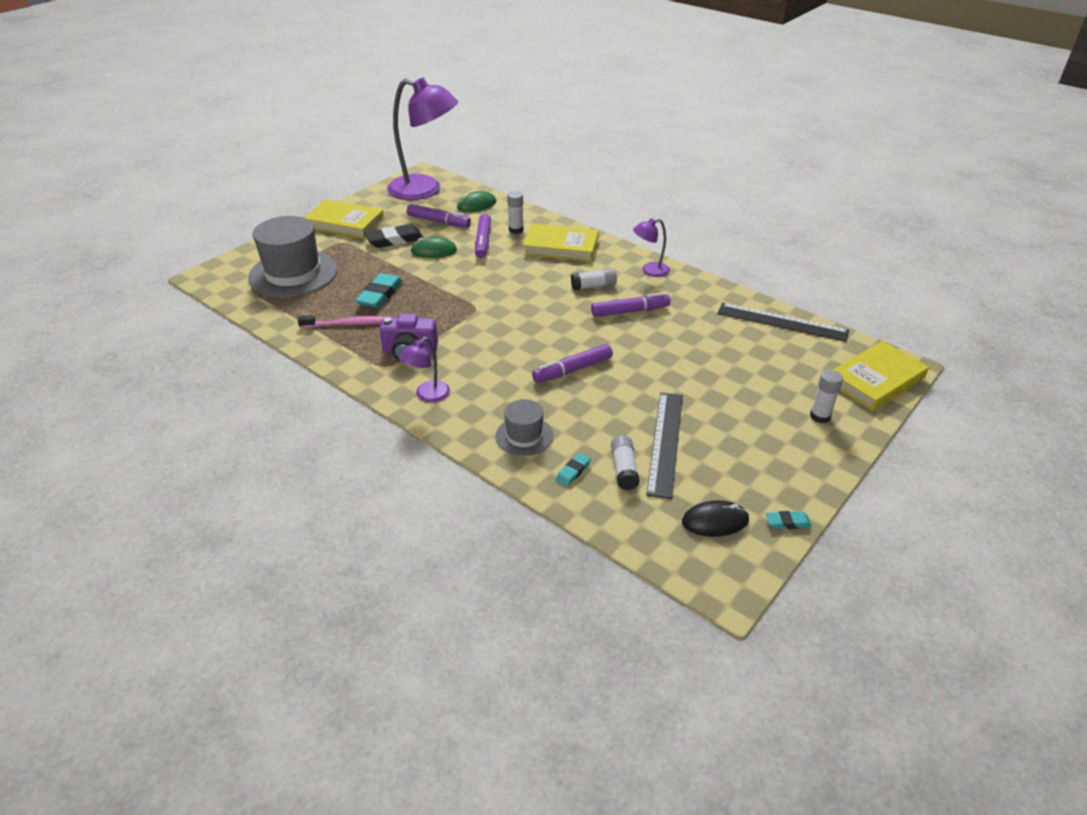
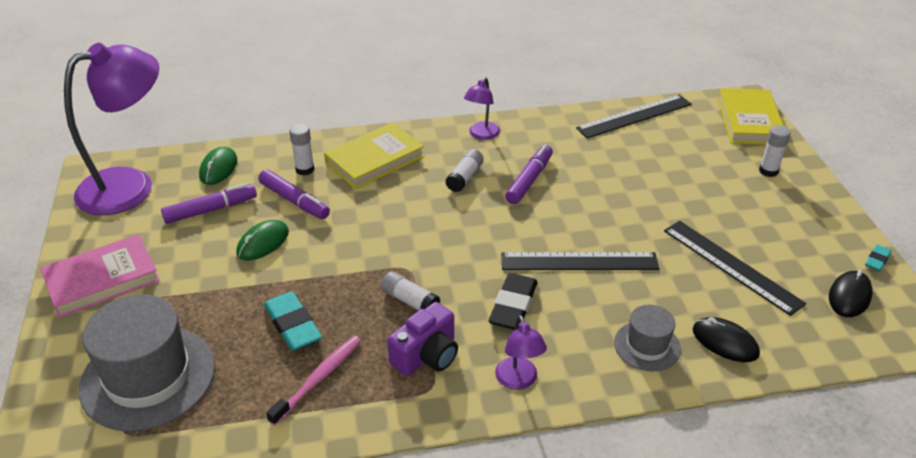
camera: 50 degrees left, 0 degrees up
yellow book [304,200,384,239] -> pink book [40,234,160,318]
black eraser [365,224,423,248] -> black eraser moved to [489,273,538,330]
purple marker [532,344,613,383] -> black ruler [501,252,659,270]
turquoise eraser [556,453,591,487] -> black mouse [692,317,760,362]
white glue stick [611,435,640,490] -> white glue stick moved to [381,271,440,311]

